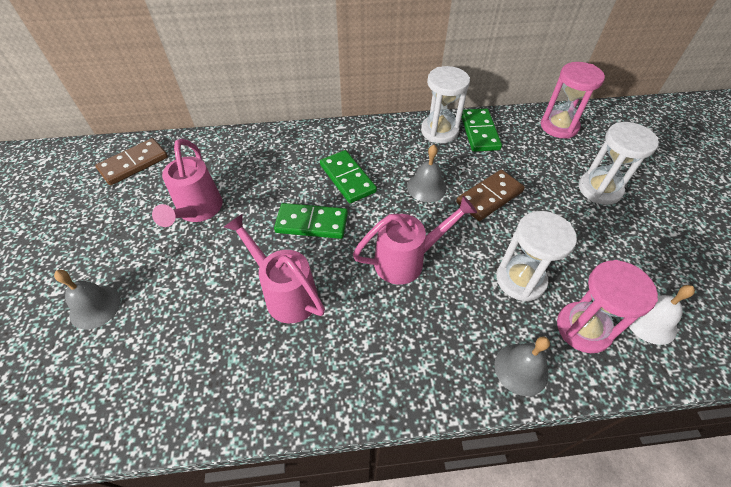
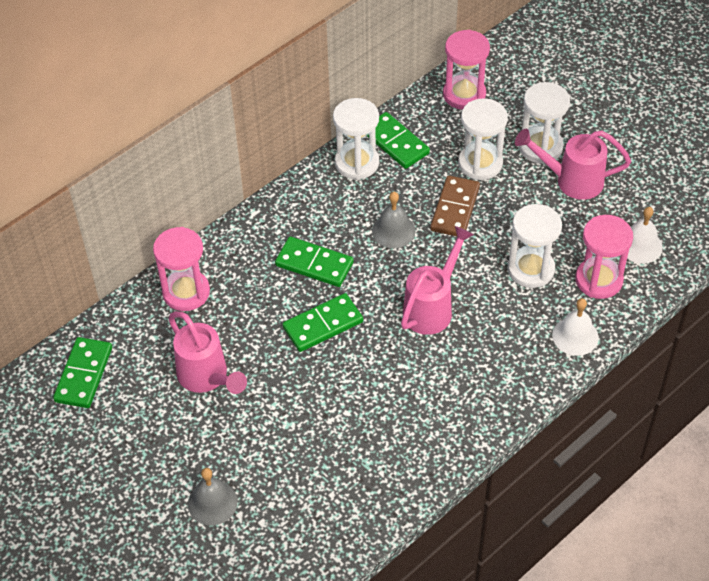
camera: 35 degrees left, 0 degrees up
brown domino [95,138,168,185] -> green domino [53,337,112,408]
pink watering can [224,213,325,323] -> pink watering can moved to [515,129,631,200]
grey bell [494,336,550,396] -> white bell [552,298,599,356]
none -> pink hourglass [153,227,210,311]
none -> white hourglass [458,98,508,180]

